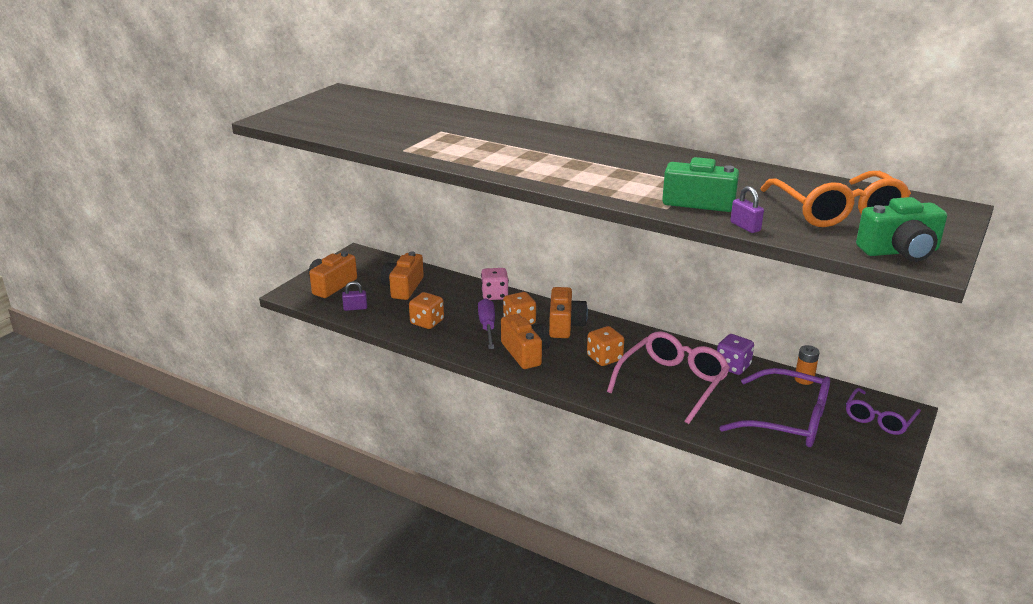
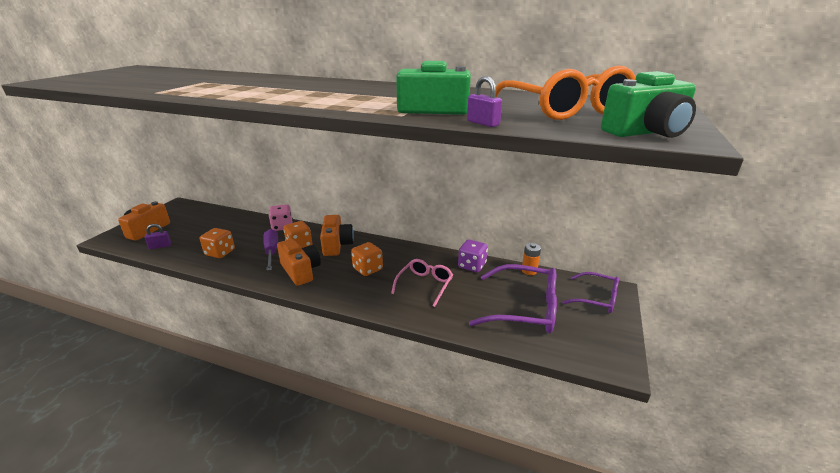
camera: 10 degrees left, 0 degrees up
orange camera [381,251,424,300] -> none
pink glasses [607,331,730,424] -> pink glasses [391,259,453,307], size x0.61
purple glasses [846,388,921,435] -> purple glasses turned 90 degrees counterclockwise [562,272,619,313]

